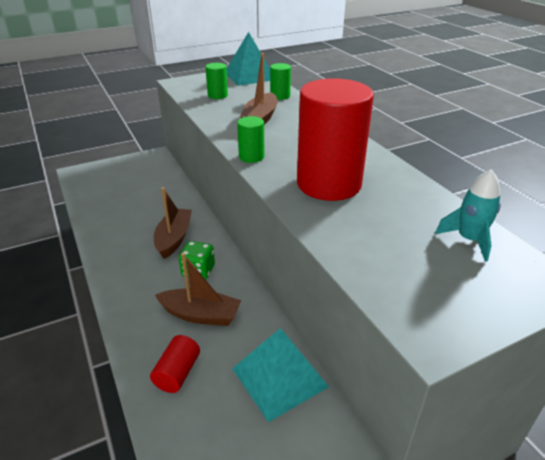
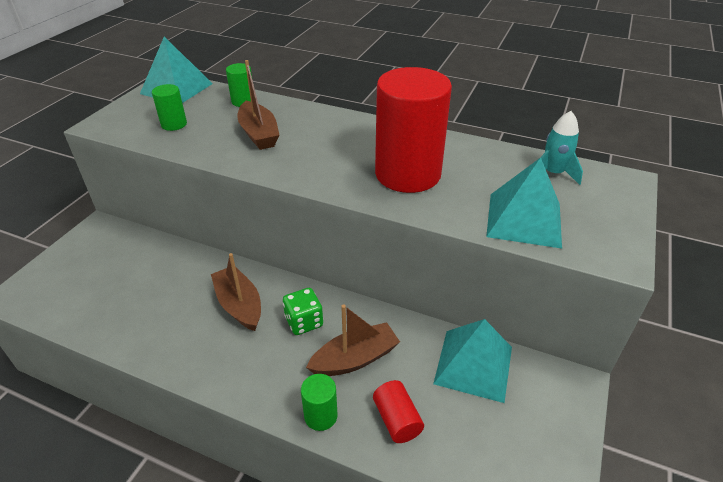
camera: 40 degrees left, 5 degrees up
green cylinder [237,116,264,163] -> green cylinder moved to [301,374,338,431]
none -> turquoise pyramid [486,157,562,249]

